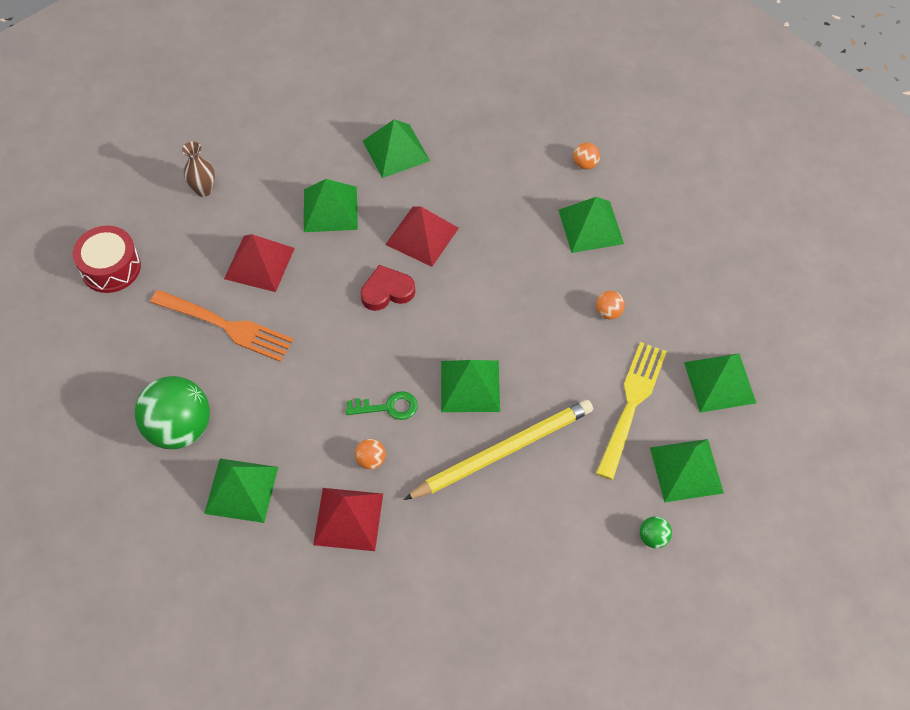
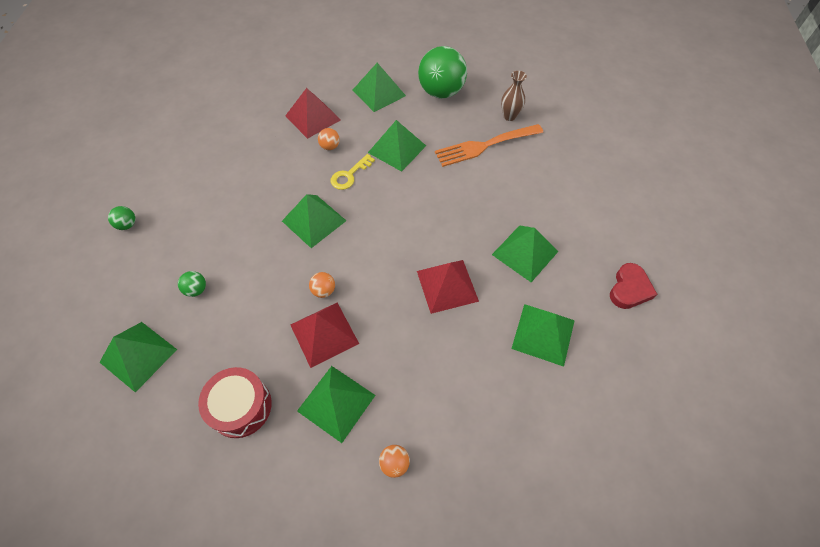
camera: 135 degrees right, 0 degrees up
red drum [73,226,141,293] -> red drum moved to [198,367,272,438]
brown vase [182,141,215,197] -> brown vase moved to [501,71,527,121]
red pyramid [224,234,295,292] -> red pyramid moved to [290,303,359,368]
green key [346,391,418,420] -> yellow key [331,154,375,190]
red heart [361,265,415,311] -> red heart moved to [610,263,657,309]
yellow pencil [403,399,593,500] -> none
orange ball [596,291,625,320] -> orange ball moved to [309,272,335,298]
yellow fork [596,342,667,480] -> green ball [178,271,206,297]
green pyramid [650,439,724,502] -> green pyramid moved to [368,120,426,172]

